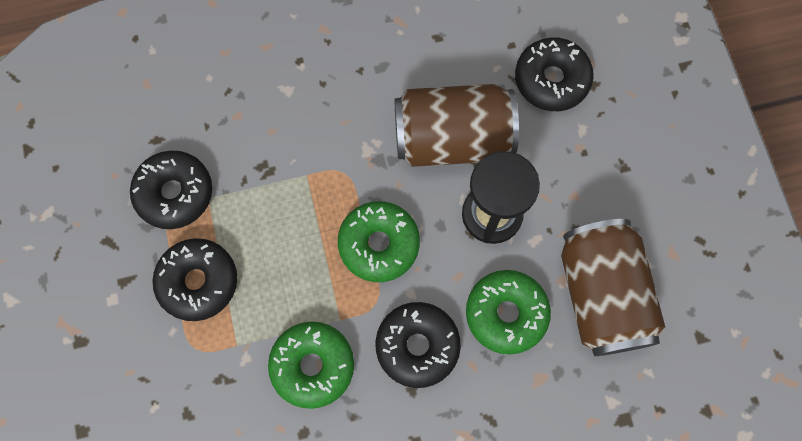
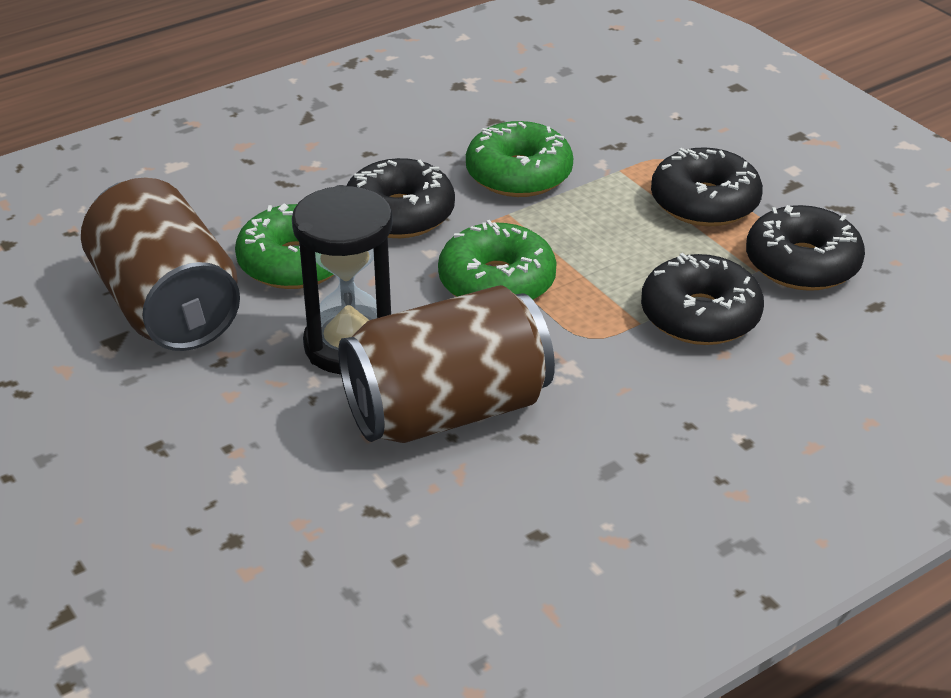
camera: 160 degrees right, 35 degrees down
black donut [515,37,594,111] -> black donut moved to [641,253,764,345]

